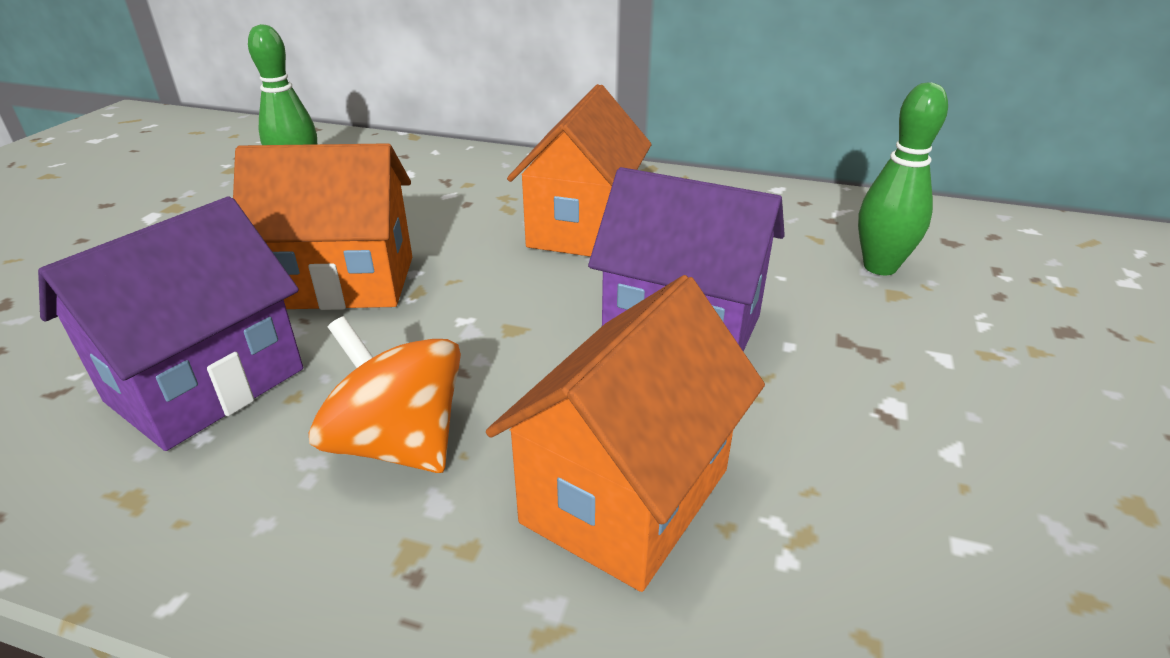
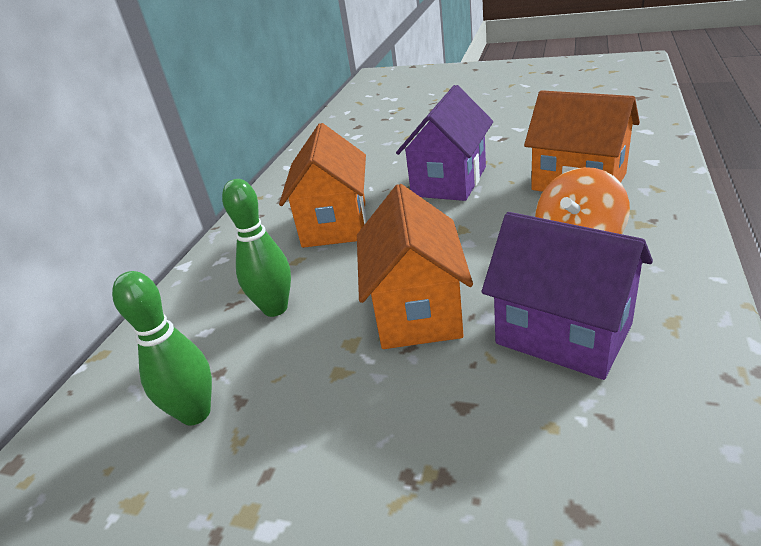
camera: 85 degrees left, 0 degrees up
orange house [507,84,652,257] -> orange house turned 75 degrees clockwise [279,123,366,248]
green bowling pin [858,83,948,275] -> green bowling pin moved to [222,179,291,317]

